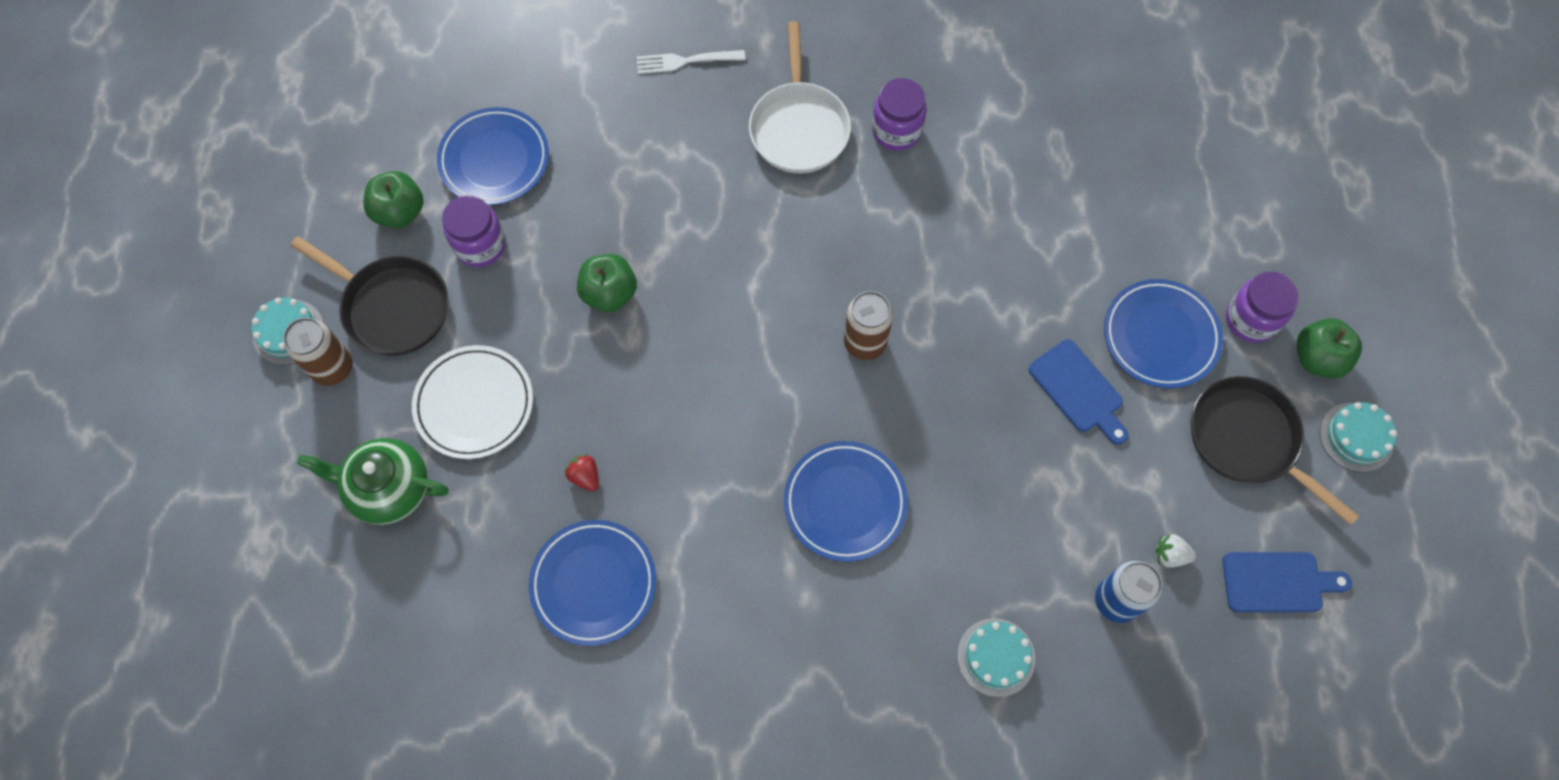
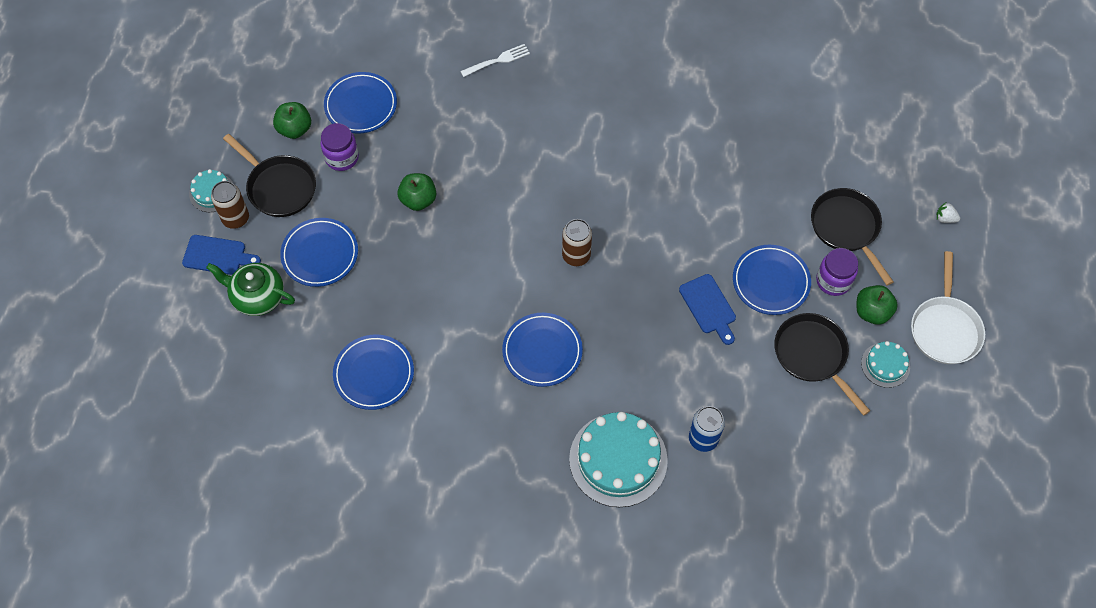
camera: 10 degrees right, 5 degrees down
white plate [412,345,533,459] -> blue plate [280,218,358,287]
red strawberry [565,454,599,491] -> none
white fork [637,50,745,74] -> white fork turned 150 degrees clockwise [460,44,530,77]
white pan [749,21,851,173] -> white pan moved to [911,251,985,364]
purple jar [872,78,927,151] -> none
turquoise cake [957,618,1035,697] -> turquoise cake [569,412,668,507], size x1.96
white strawberry [1155,534,1196,567] -> white strawberry moved to [936,202,960,223]
blue cutting board [1222,552,1352,612] -> blue cutting board moved to [182,235,261,275]
none -> black pan [811,188,893,285]

